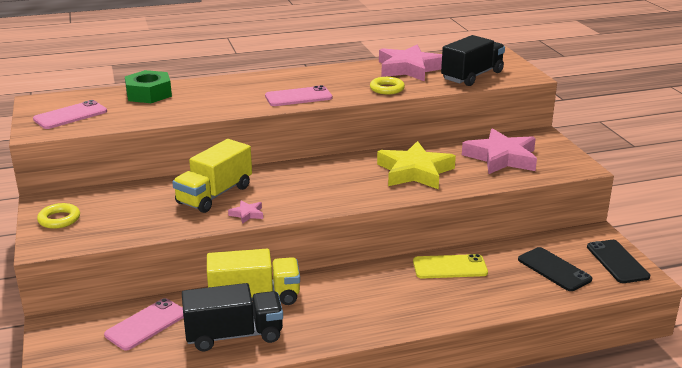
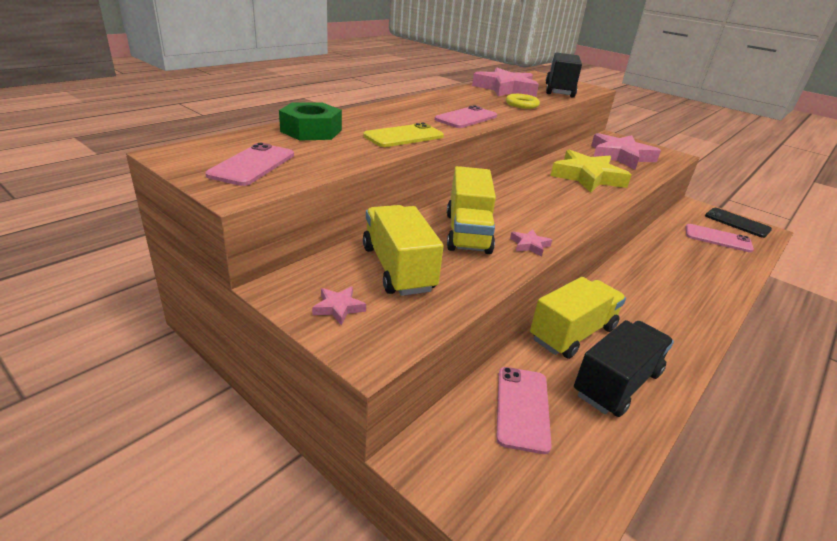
camera: 35 degrees left, 5 degrees up
yellow ring [37,203,80,229] -> pink star [312,286,366,326]
yellow phone [413,254,488,279] -> yellow phone moved to [363,123,444,147]
black phone [518,247,592,291] -> pink phone [686,224,754,252]
none -> yellow truck [363,205,444,296]

